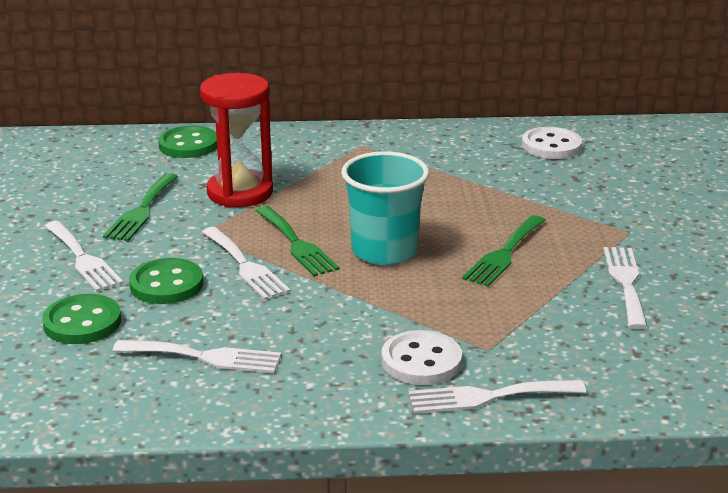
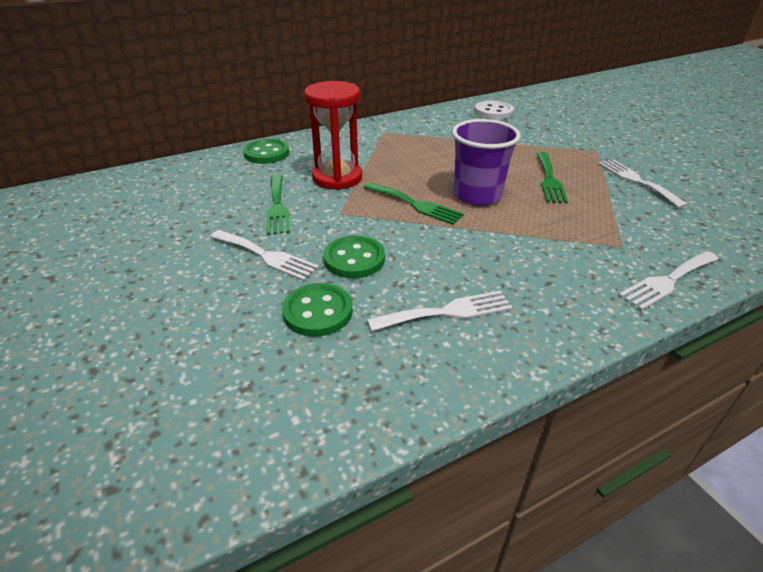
camera: 25 degrees left, 10 degrees up
white fork [202,227,291,300] -> none
turquoise cup [341,151,429,265] -> purple cup [452,119,521,206]
white button [382,330,462,385] -> none

